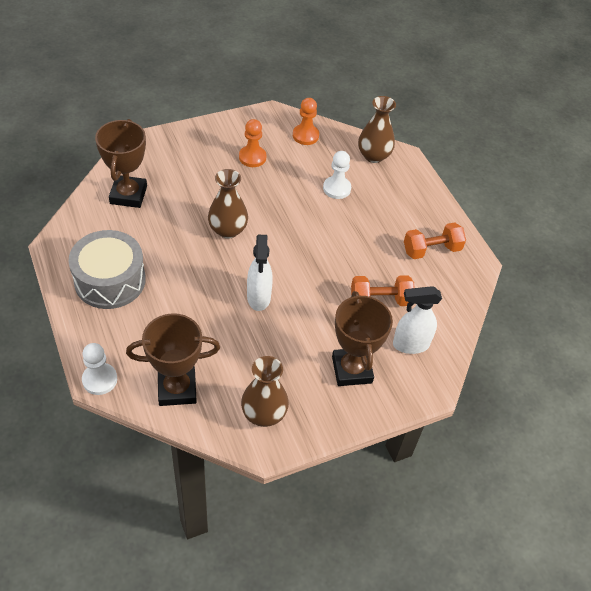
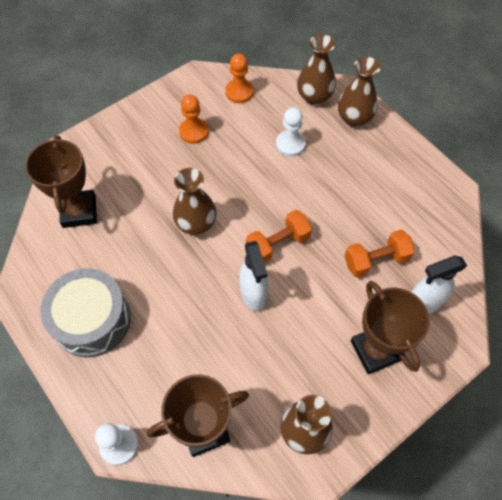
camera: 10 degrees left, 10 degrees up
orange dumbbell [404,222,466,259] -> orange dumbbell moved to [246,210,312,263]
none -> brown vase [338,57,381,127]

